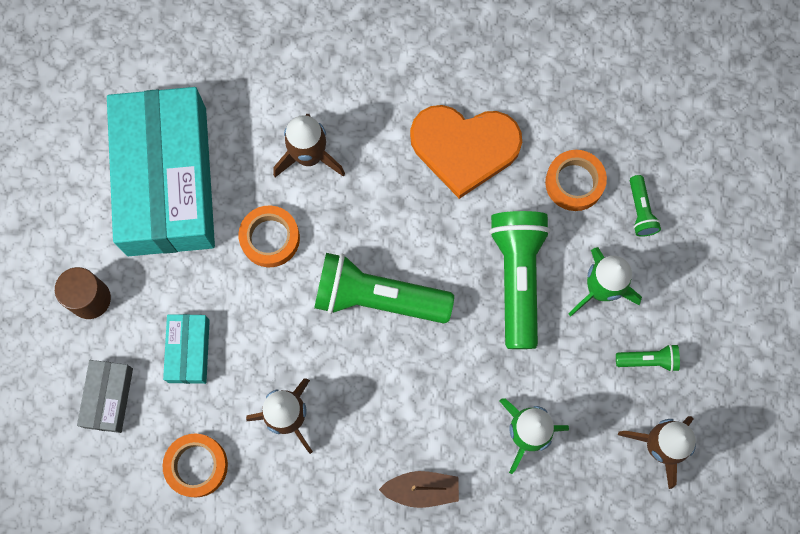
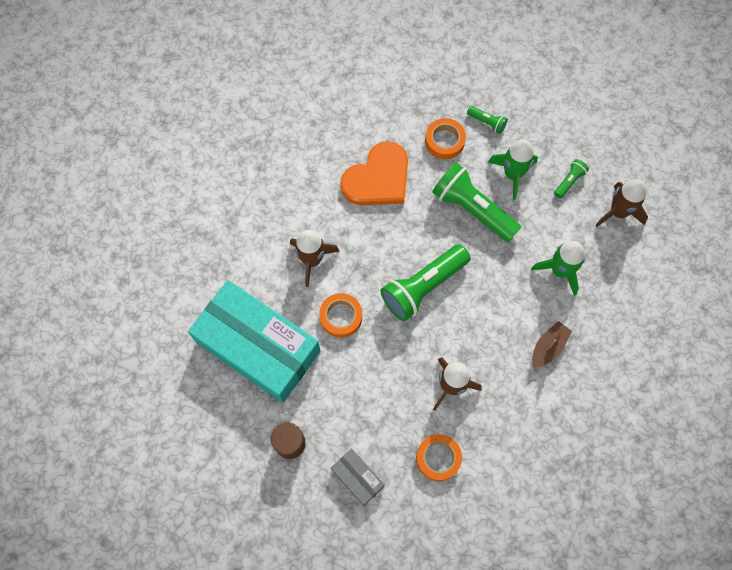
camera: 50 degrees left, 5 degrees down
turquoise box [163,314,210,384] -> none

